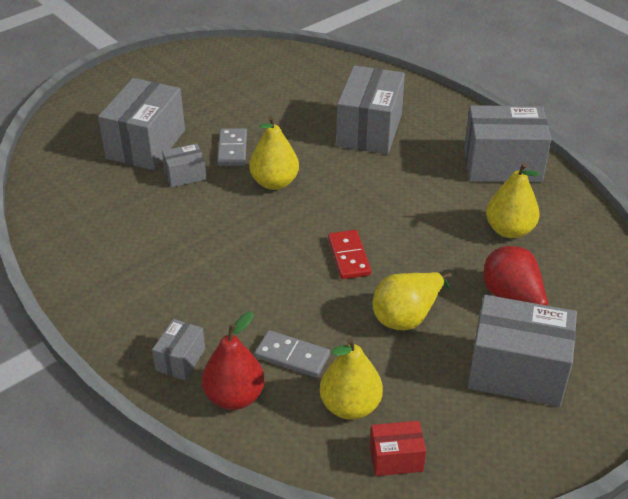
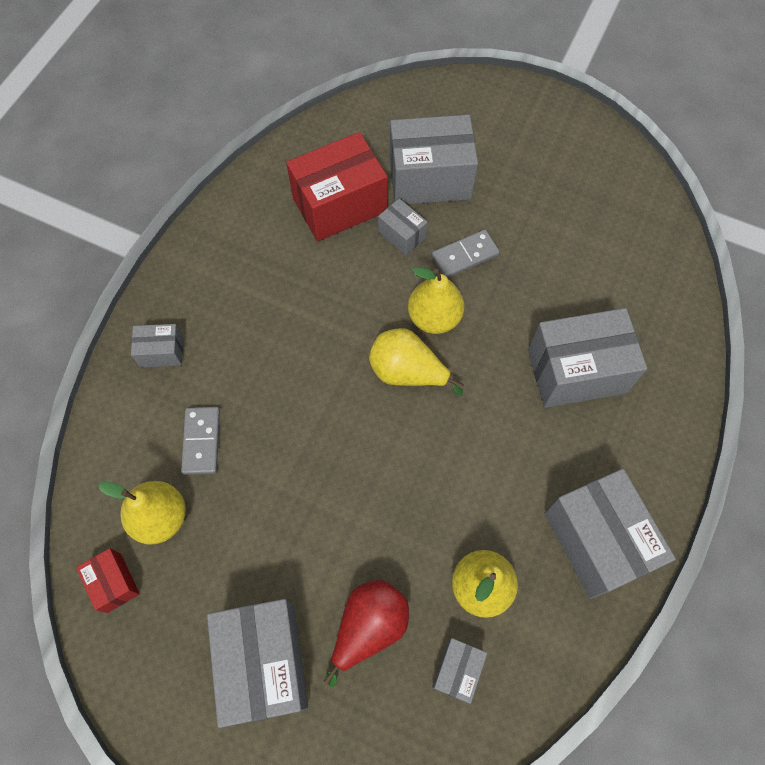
camera: 65 degrees right, 25 degrees up
red pear [202,312,265,410] -> none
red domino [328,230,371,279] -> none
yellow pear [373,272,452,330] -> yellow pear moved to [369,328,464,396]
none -> red box [286,132,388,241]
none -> grey box [432,638,487,704]

